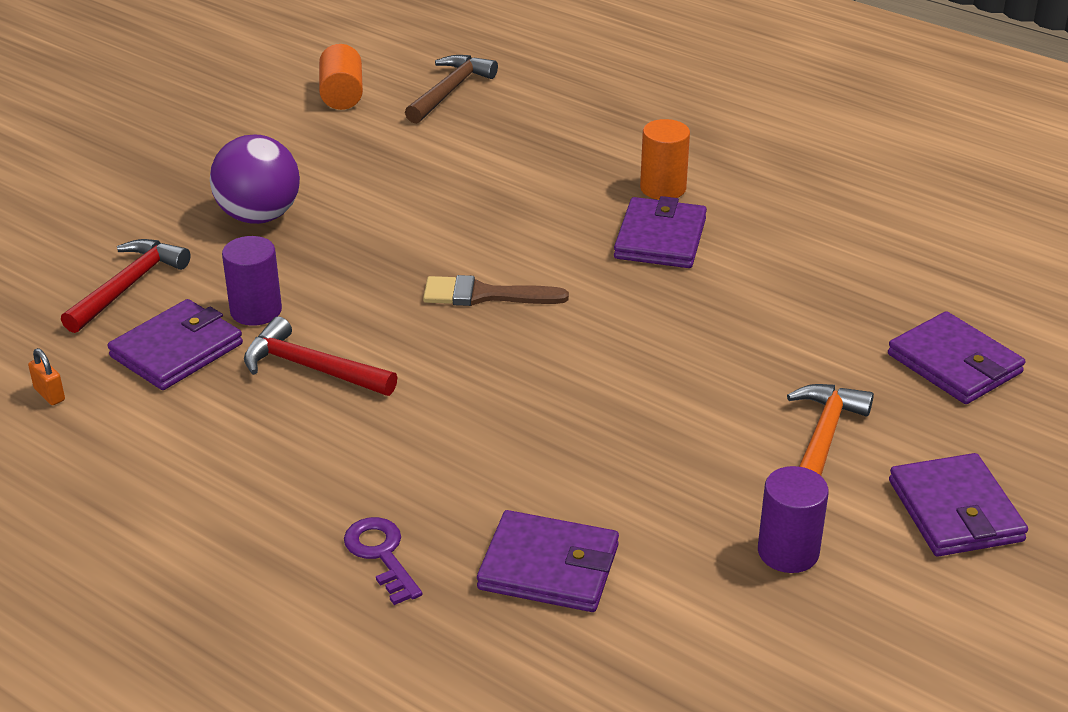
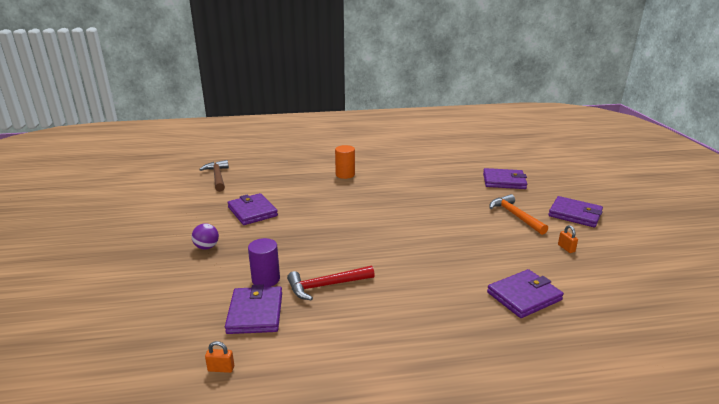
camera: 45 degrees left, 10 degrees down
red hammer [61,239,190,333] -> none
purple ball [210,134,300,224] -> purple ball [192,223,219,250], size x0.55
orange cylinder [319,44,363,110] -> none
purple key [344,517,422,605] -> none
brown brush [423,275,569,306] -> none
purple wallet [614,196,707,268] -> purple wallet moved to [227,193,278,225]
purple cylinder [758,466,829,573] -> orange padlock [558,225,578,253]

